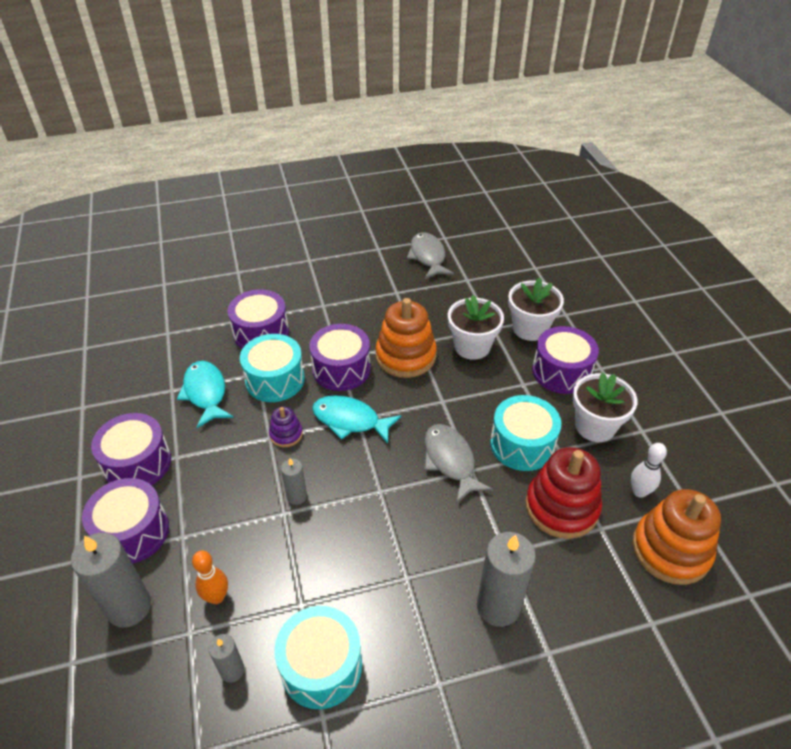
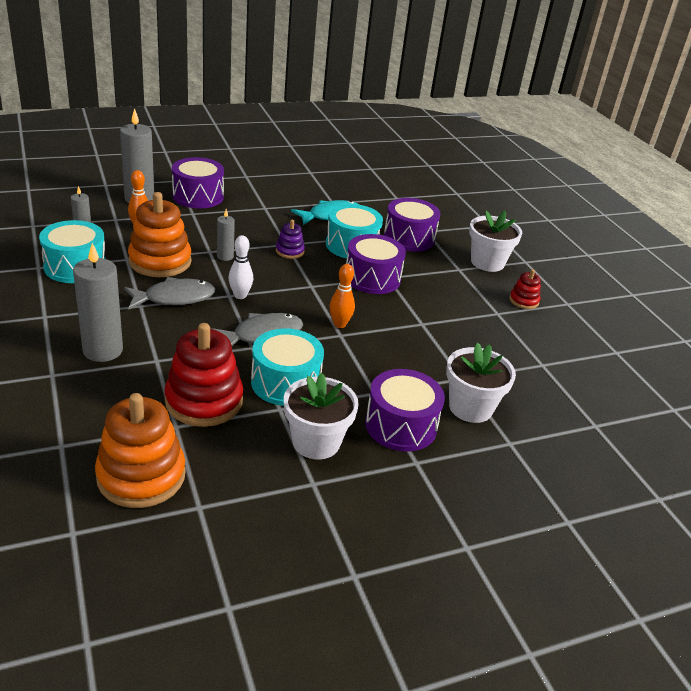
camera: 80 degrees right, 10 degrees down
purple drum [91,413,171,485] -> none
turquoise fish [312,395,401,444] -> none
orange stacking toy [376,298,437,378] -> orange stacking toy moved to [128,192,192,277]
grey fish [407,232,454,279] -> grey fish moved to [124,277,215,309]
white flower pot [448,295,504,360] -> white flower pot moved to [469,211,522,272]
white bowling pin [631,443,667,498] -> white bowling pin moved to [228,235,253,299]
none -> orange bowling pin [330,264,355,328]
none -> red stacking toy [509,269,541,309]

